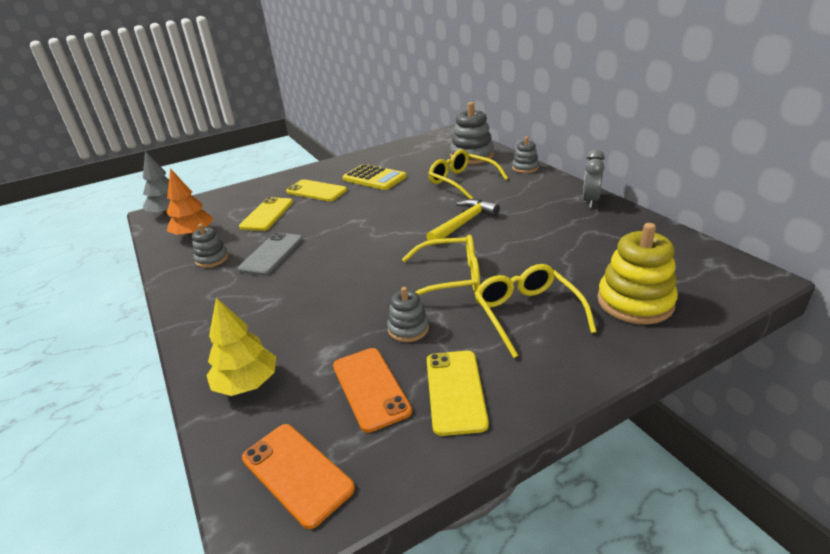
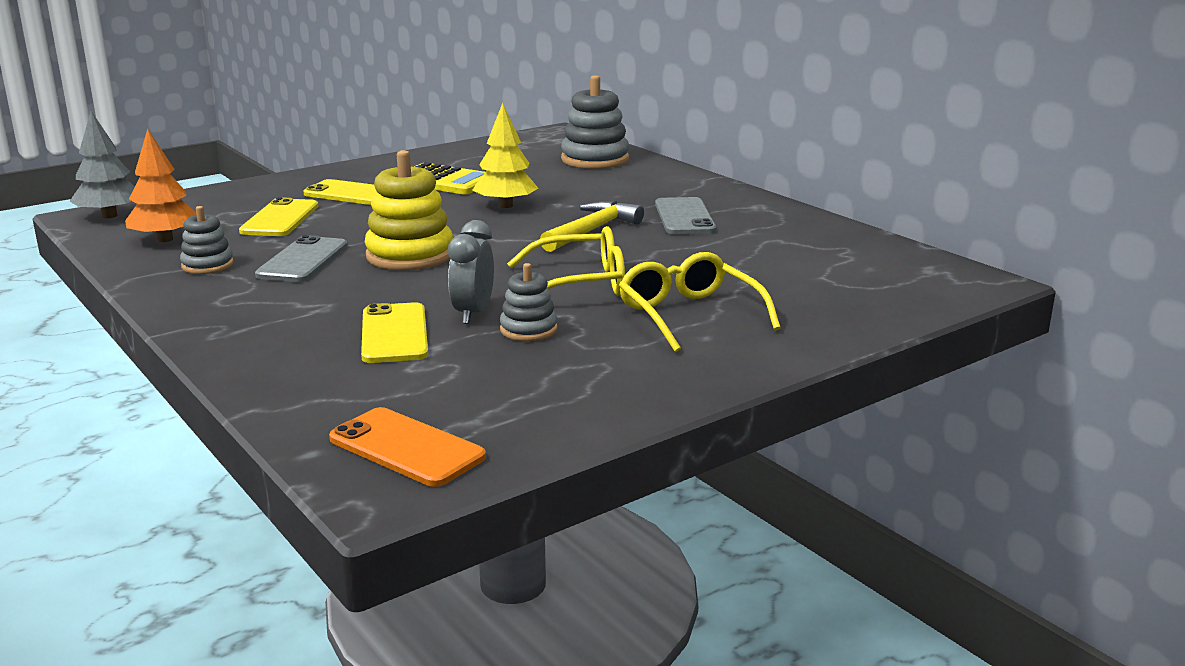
camera: 10 degrees left, 10 degrees down
yellow tree [206,298,276,396] -> yellow tree moved to [473,103,538,208]
orange phone [333,348,412,433] -> none
yellow phone [427,351,489,436] -> yellow phone moved to [361,302,428,363]
yellow glasses [429,149,508,199] -> none
grey stacking toy [512,137,539,173] -> none
grey clock [583,150,605,208] -> grey clock moved to [448,220,494,324]
yellow stacking toy [597,223,678,324] -> yellow stacking toy moved to [365,150,453,270]
none -> grey phone [655,197,716,234]

